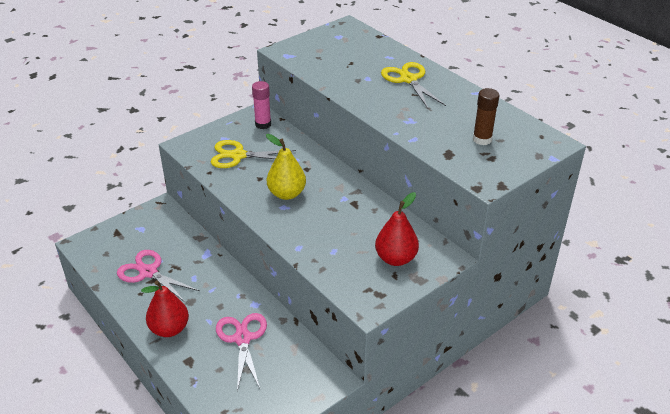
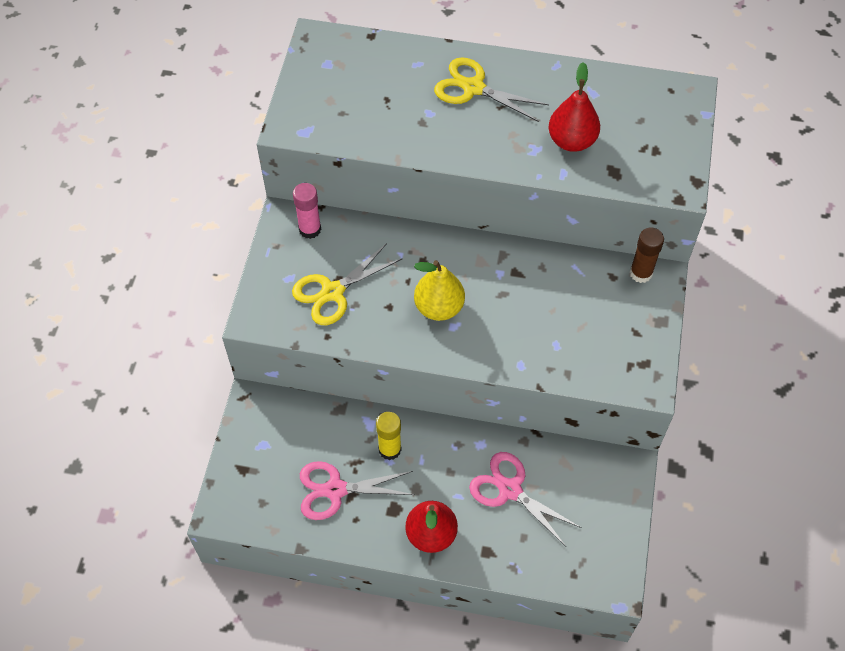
camera: 40 degrees left, 20 degrees up
red pear [375,192,419,266] -> red pear moved to [549,62,600,152]
brown glue stick [473,88,499,145] -> brown glue stick moved to [630,228,664,283]
none -> yellow glue stick [376,412,401,460]

